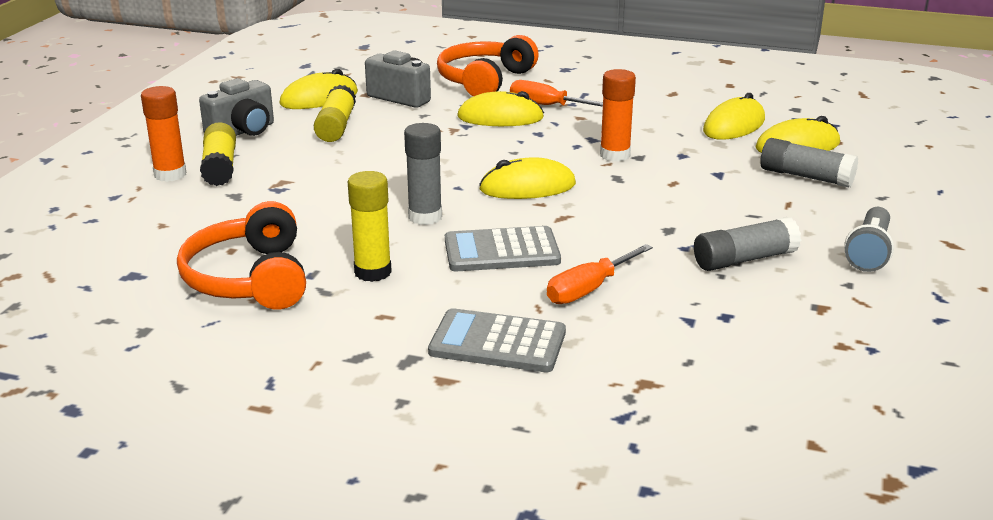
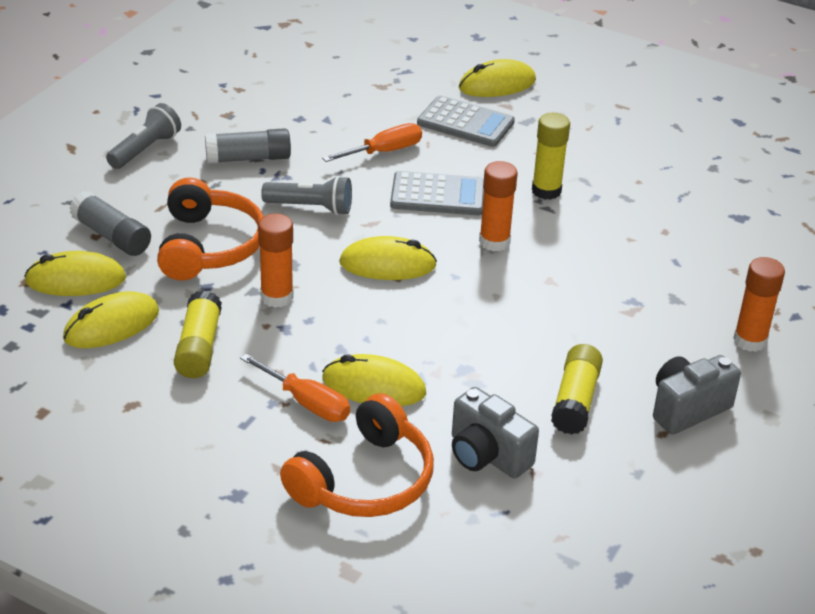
camera: 170 degrees left, 10 degrees up
orange headphones [177,201,306,309] -> orange headphones moved to [157,178,264,281]
yellow glue stick [200,122,236,186] -> yellow glue stick moved to [174,290,222,378]
yellow mouse [280,69,358,109] -> yellow mouse moved to [459,59,536,97]
grey glue stick [404,123,442,225] -> orange glue stick [479,161,518,251]
none -> grey flashlight [261,176,352,215]

